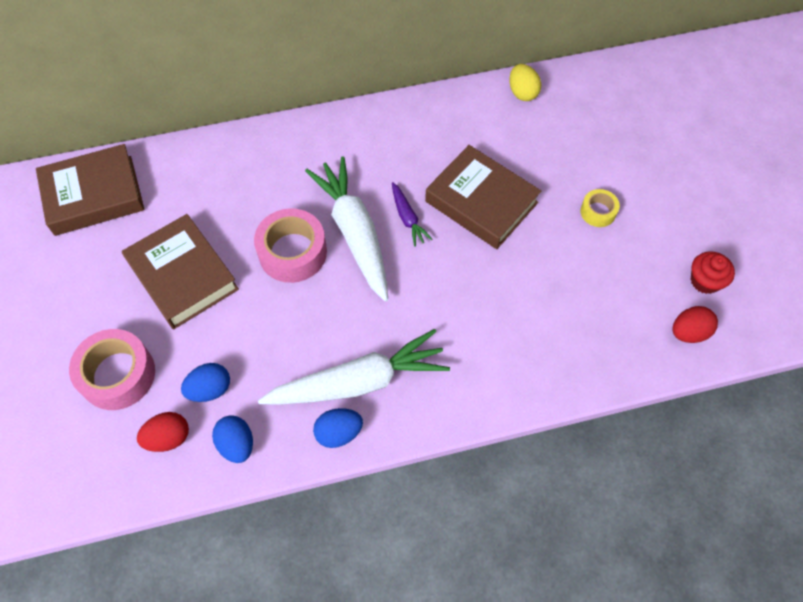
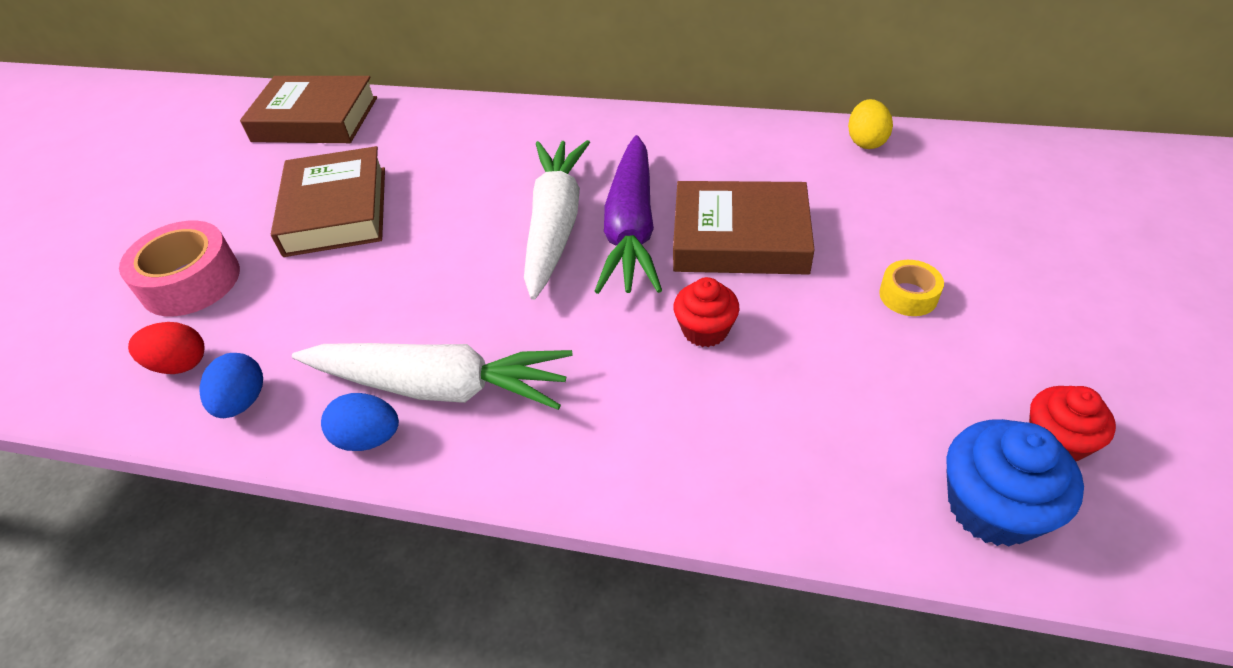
camera: 30 degrees right, 15 degrees down
blue egg [181,363,230,402] -> none
pink tape [254,208,327,283] -> none
purple carrot [392,182,433,247] -> purple carrot [594,135,662,294], size x2.17
brown book [425,145,541,249] -> brown book turned 60 degrees counterclockwise [673,181,815,274]
red egg [672,306,718,343] -> blue cupcake [946,419,1084,546]
none -> red cupcake [673,277,740,347]

